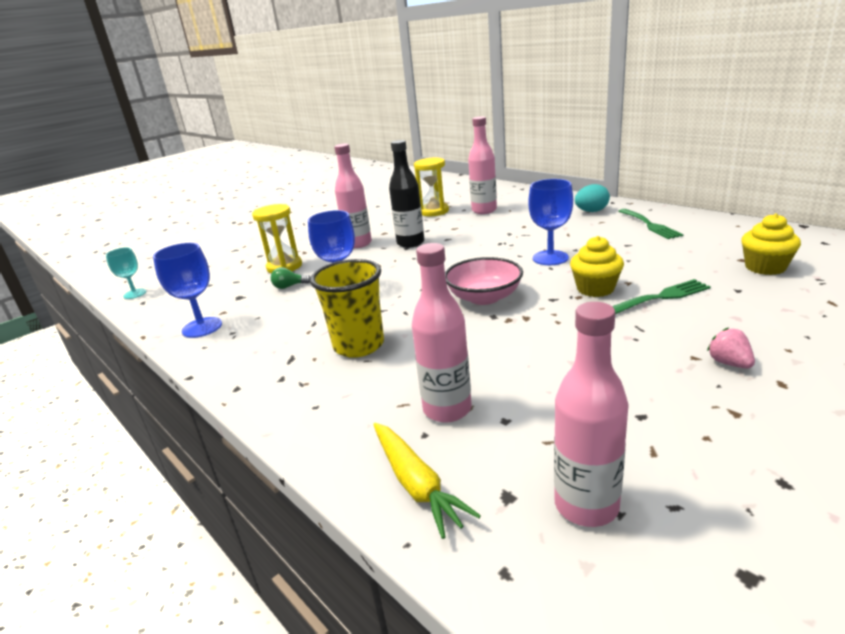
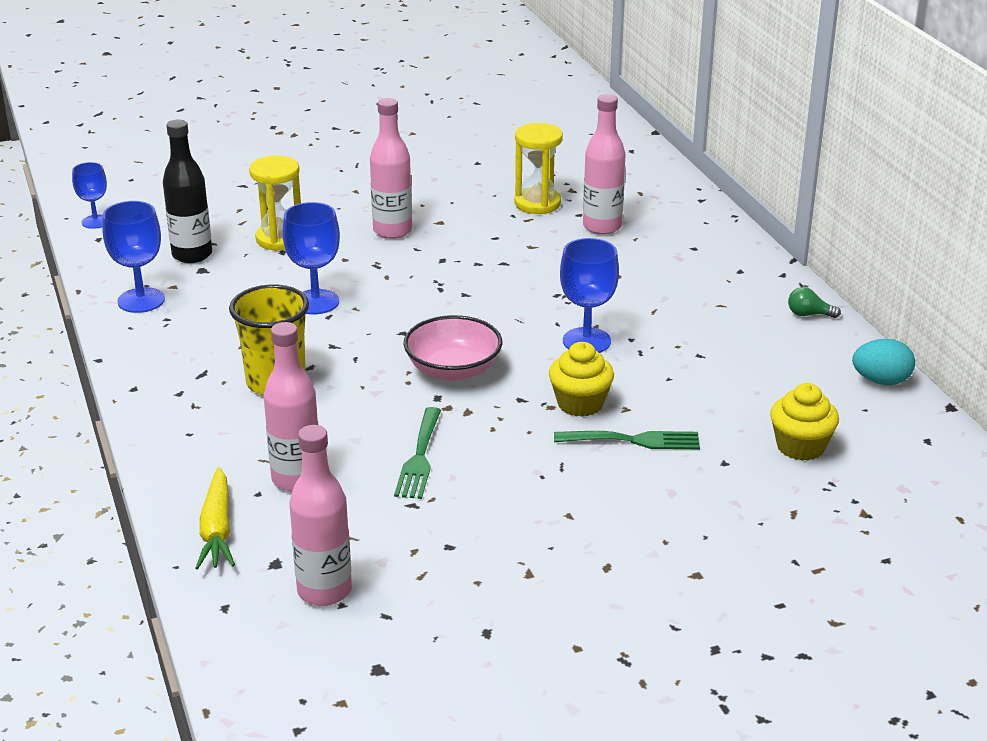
camera: 20 degrees right, 5 degrees up
turquoise goblet [106,247,146,299] -> blue goblet [72,162,107,229]
green light bulb [271,267,310,289] -> green light bulb moved to [788,287,841,318]
black bottle [389,140,424,248] -> black bottle moved to [163,119,212,263]
turquoise egg [575,184,610,212] -> turquoise egg moved to [852,339,915,385]
green fork [618,209,684,239] -> green fork moved to [394,407,441,499]
pink strawberry [707,327,755,369] -> none

